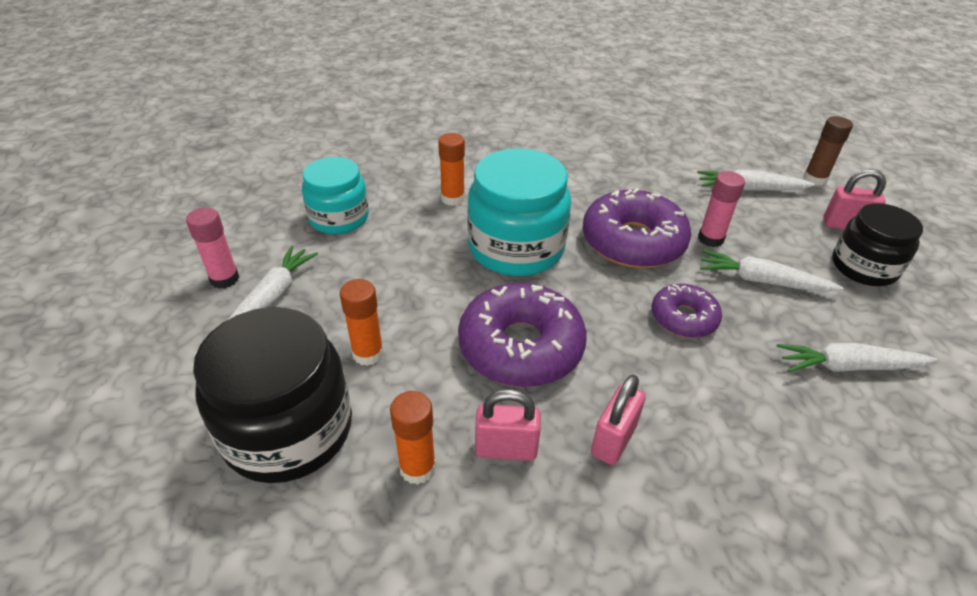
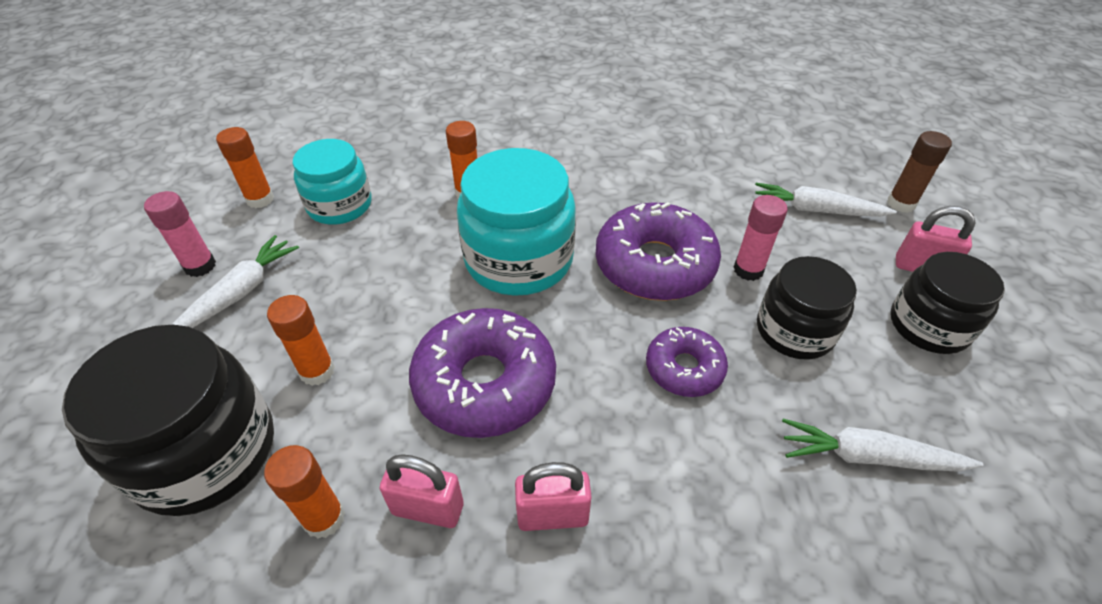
camera: 10 degrees right, 5 degrees up
pink padlock [591,375,646,465] -> pink padlock turned 45 degrees clockwise [515,462,591,531]
white carrot [700,250,844,292] -> black jar [757,256,857,360]
none -> orange glue stick [216,127,274,208]

